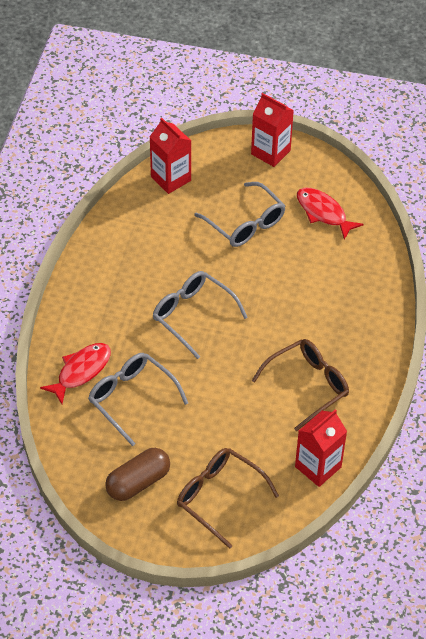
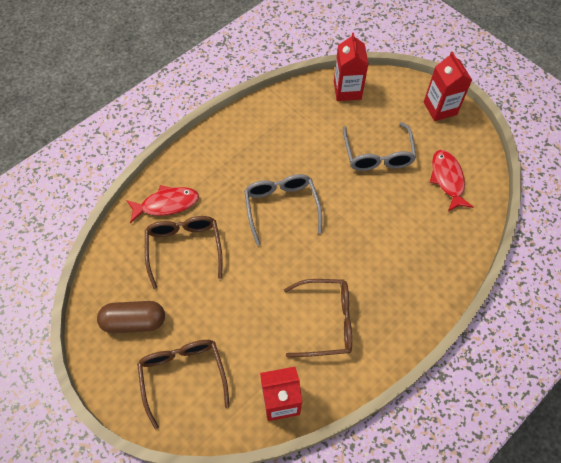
camera: 35 degrees right, 10 degrees up
grey glasses [88,353,188,446] -> brown glasses [145,216,223,289]

